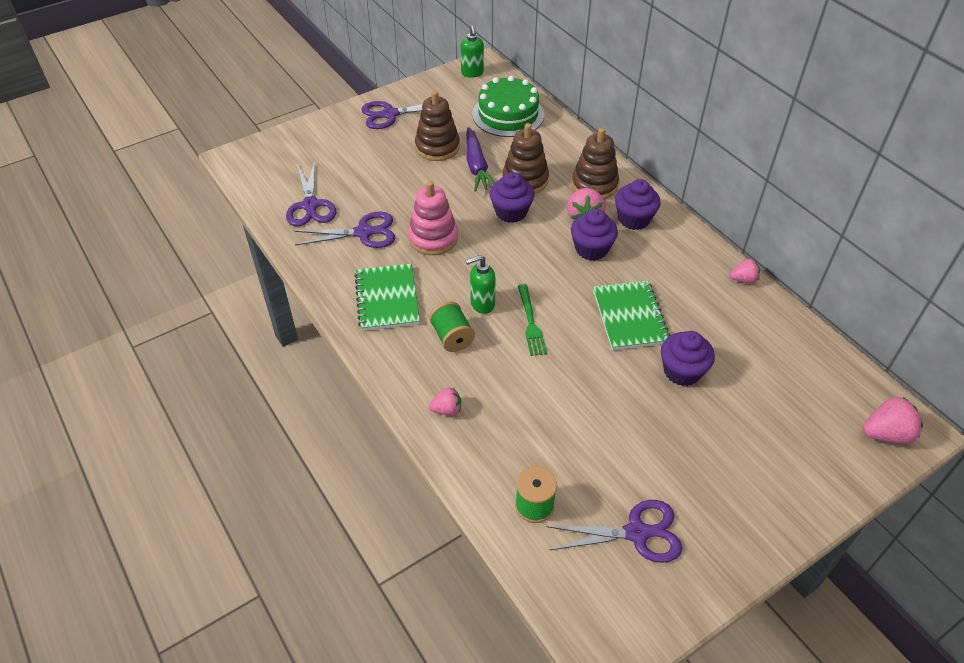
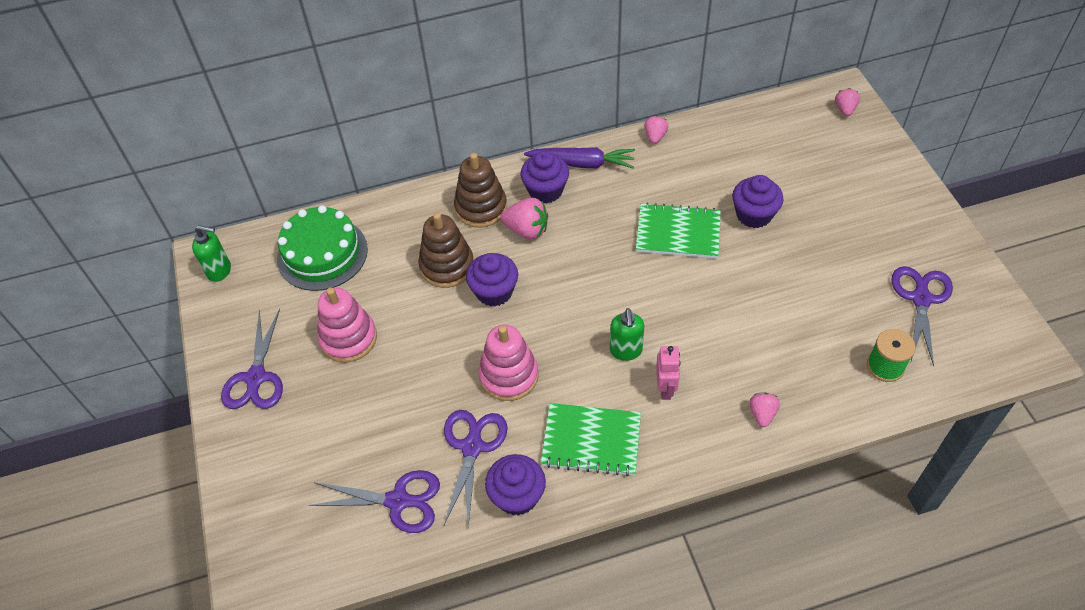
camera: 70 degrees left, 5 degrees up
brown stacking toy [415,91,460,161] -> pink stacking toy [318,288,377,363]
green spool [429,301,475,352] -> pink robot [656,346,681,400]
purple carrot [466,127,495,192] -> purple carrot moved to [524,147,635,169]
green fork [518,284,547,356] -> none
purple cupcake [571,209,618,261] -> purple cupcake moved to [485,454,546,516]
pink strawberry [862,397,923,444] -> pink strawberry [835,88,860,116], size x0.62

